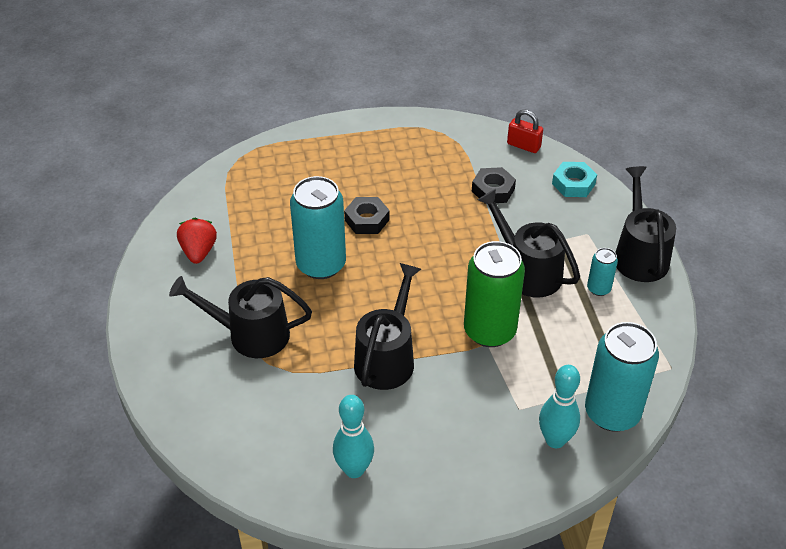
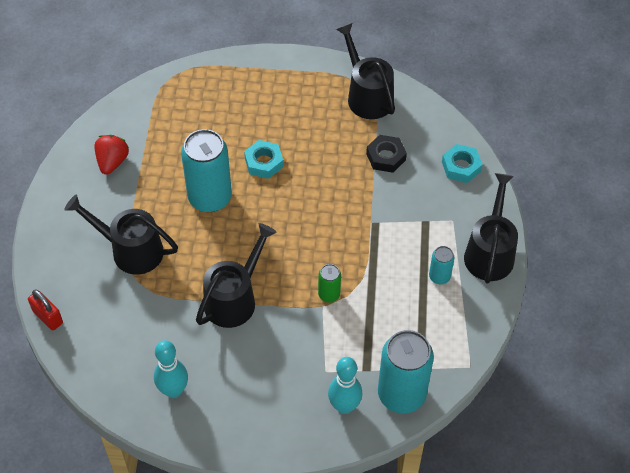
camera: 15 degrees right, 10 degrees up
black nut [344,197,390,234] -> turquoise nut [244,140,284,179]
green can [464,241,525,347] -> green can [318,264,341,302], size x0.48
black watering can [478,189,580,298] -> black watering can moved to [336,23,395,119]
red padlock [507,109,543,153] -> red padlock moved to [28,290,63,330]

